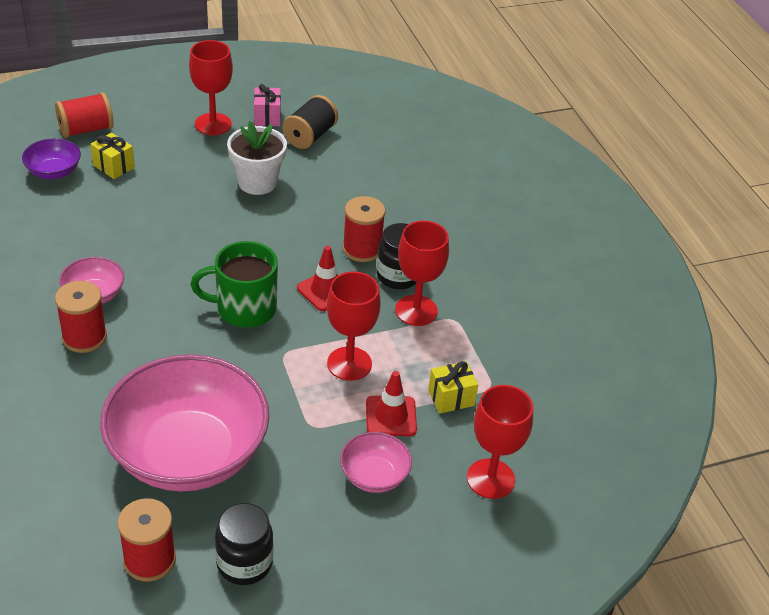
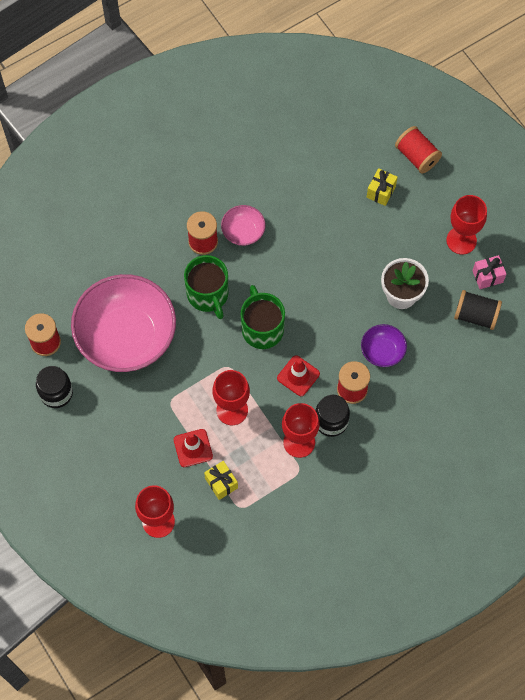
camera: 80 degrees right, 25 degrees up
purple bowl [22,138,81,179] -> purple bowl moved to [361,324,407,367]
pink bowl [340,432,412,493] -> none
none -> green mug [184,255,228,319]

